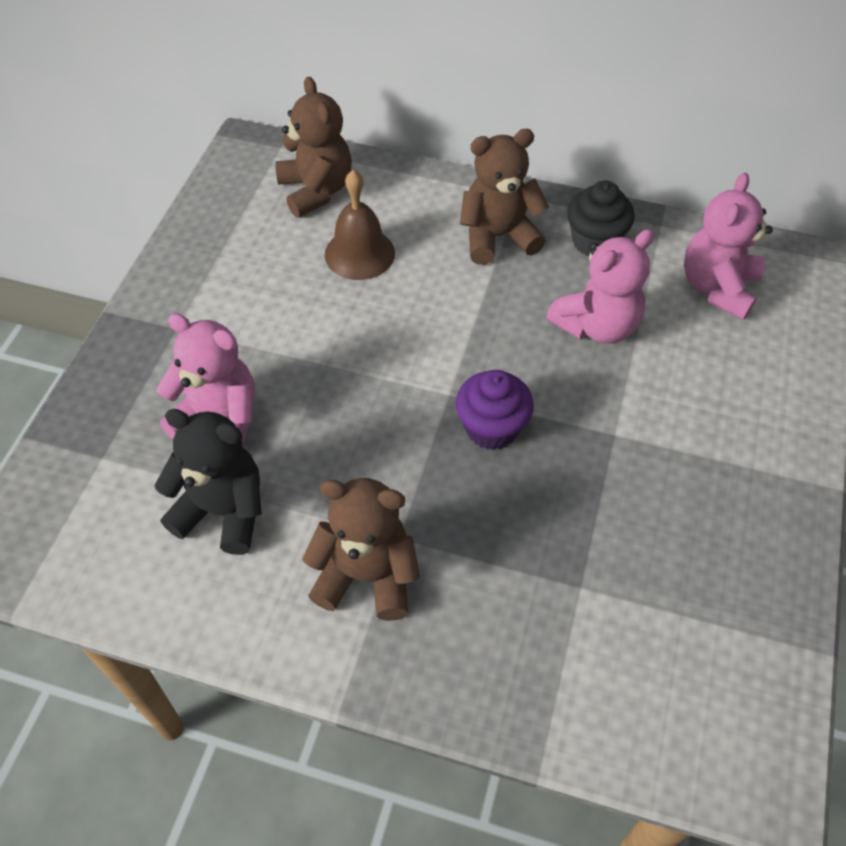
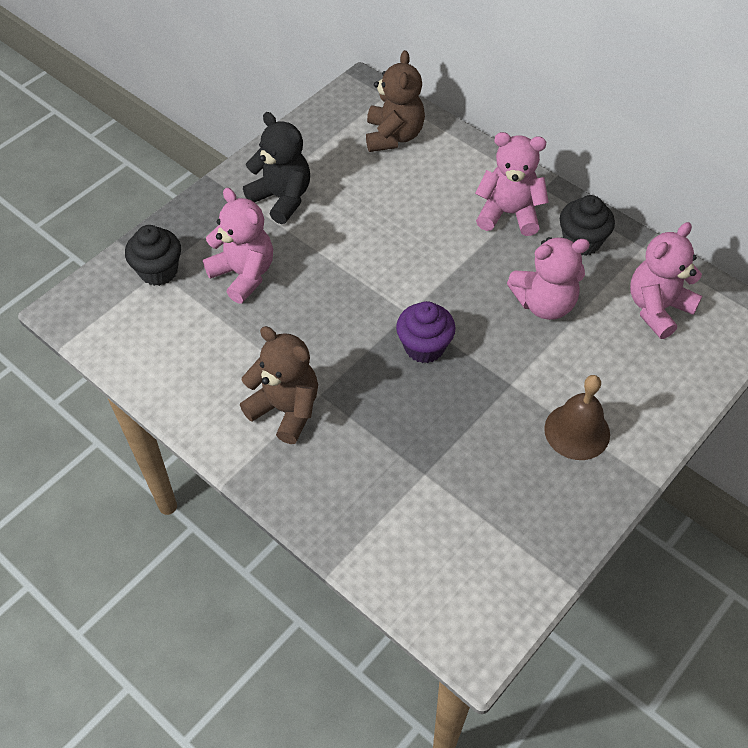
camera: 25 degrees right, 0 degrees up
black teddy bear [155,409,262,555] -> black teddy bear moved to [243,112,310,224]
brown bell [325,170,395,280] -> brown bell moved to [544,375,610,460]
brown teddy bear [460,129,549,265] -> pink teddy bear [475,132,549,236]
none -> black cupcake [125,225,181,286]

